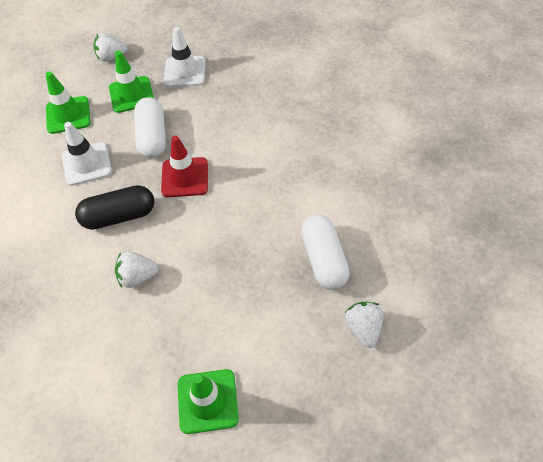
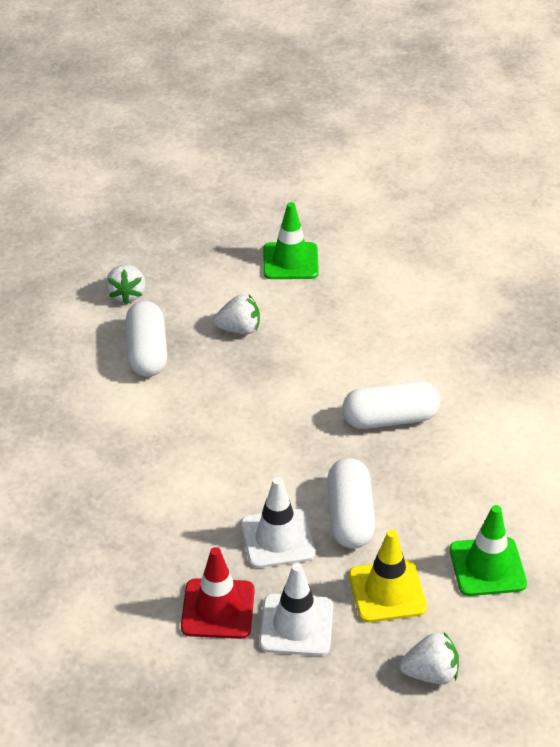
camera: 175 degrees left, 15 degrees down
white traffic cone [62,122,112,186] -> white traffic cone moved to [241,477,315,568]
black capsule [75,185,154,230] -> white capsule [342,381,440,429]
green traffic cone [109,50,154,113] -> yellow traffic cone [349,530,427,622]
white strawberry [115,251,159,288] -> white strawberry moved to [213,295,260,334]
red traffic cone [161,136,208,197] -> red traffic cone moved to [181,547,255,639]

